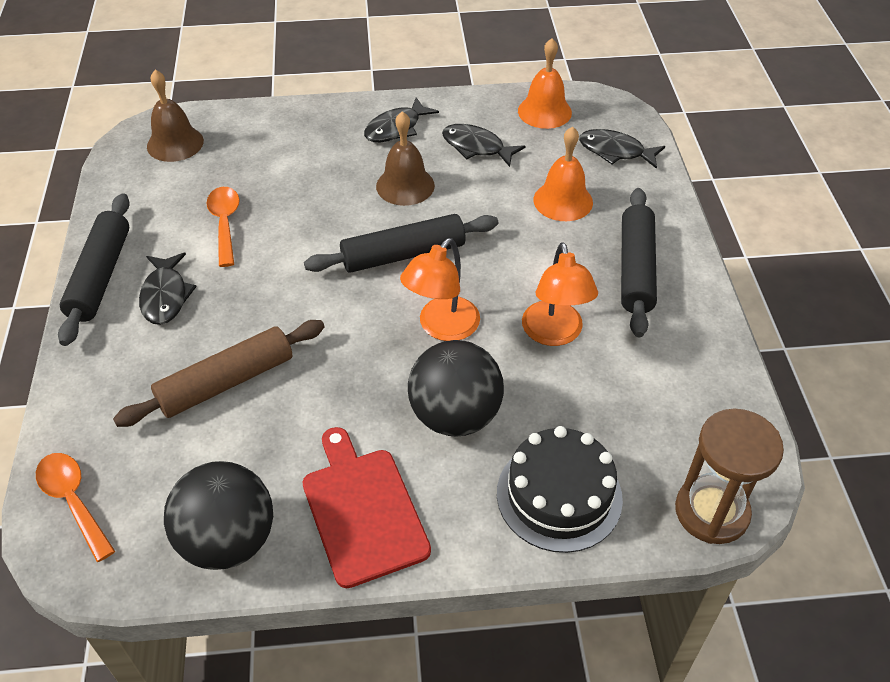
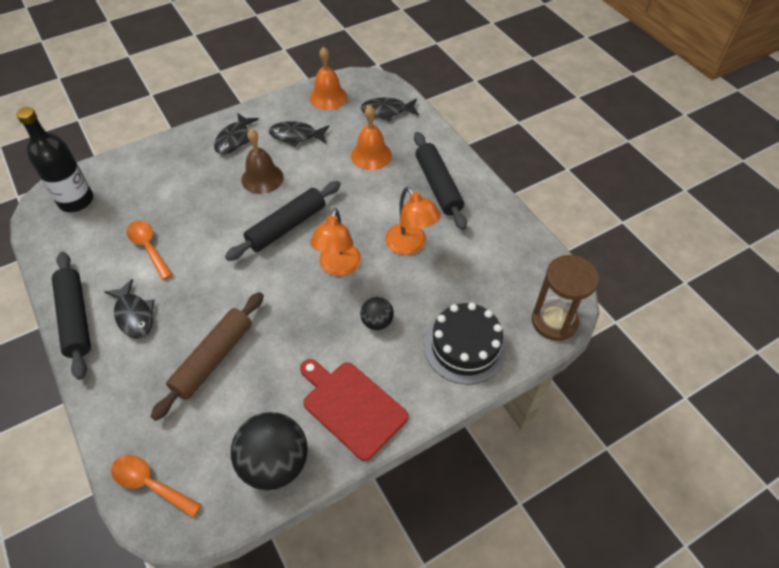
camera: 25 degrees left, 5 degrees up
brown bell [147,70,204,162] -> black bottle [16,107,93,212]
black ball [408,340,504,436] -> black ball [360,297,394,330], size x0.52

